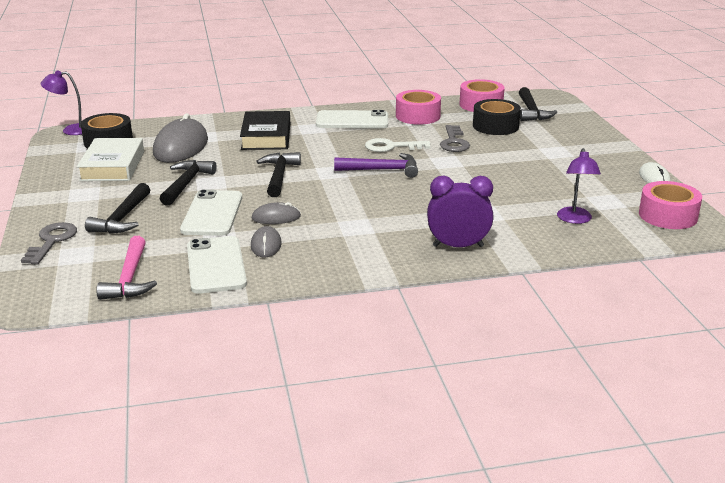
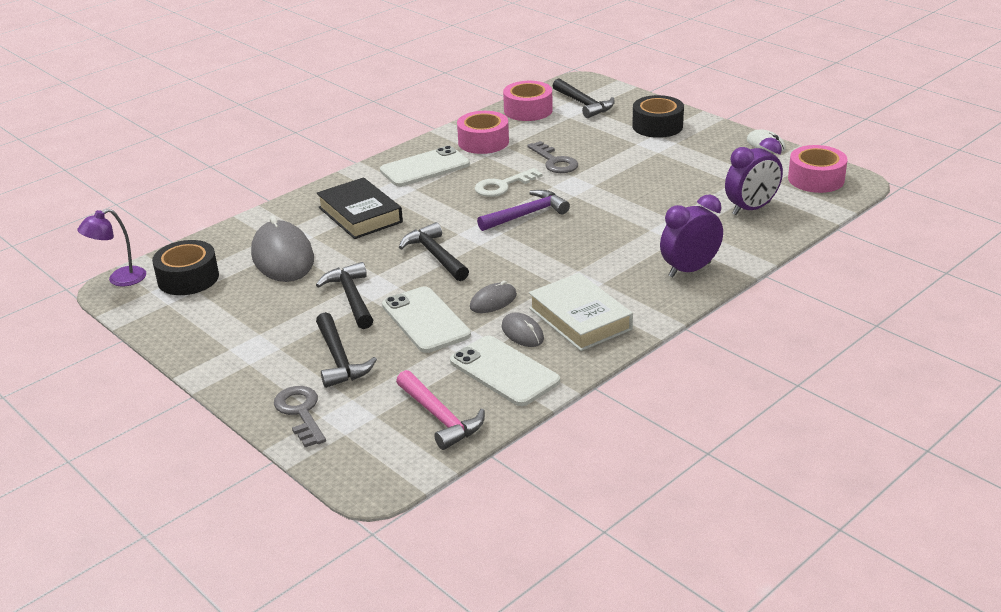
camera: 30 degrees left, 5 degrees up
white book [77,138,144,181] -> white book moved to [529,273,633,351]
black tape [473,99,521,135] -> black tape moved to [632,95,684,138]
purple lamp [557,148,601,224] -> purple clock [725,138,783,215]

